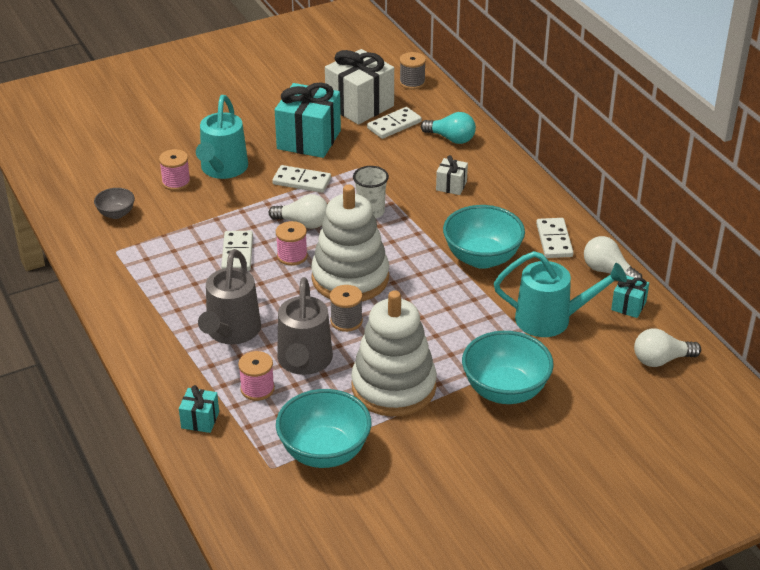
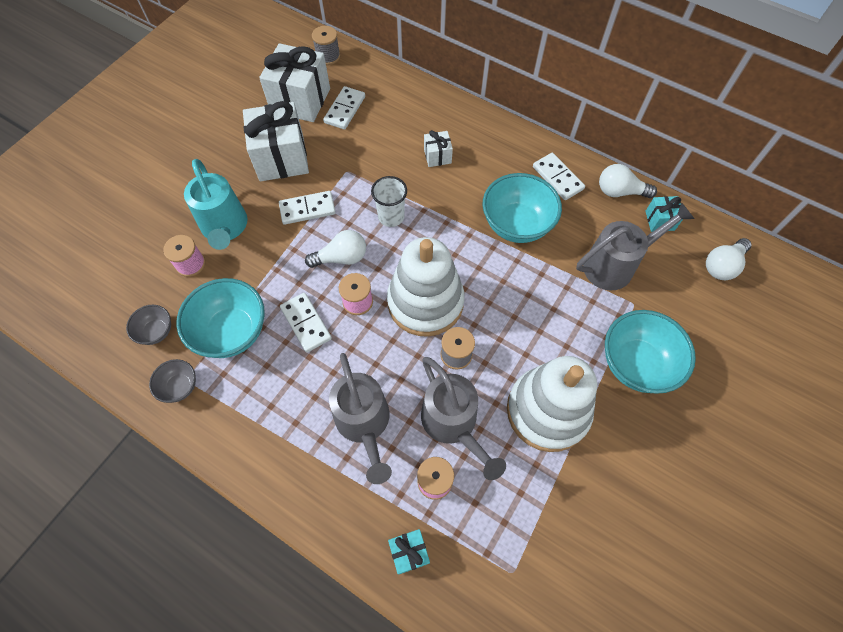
camera: 30 degrees left, 25 degrees up
turquoise gift [275,82,341,158] -> white gift [243,101,309,181]
turquoise bowl [276,389,371,468] -> turquoise bowl moved to [176,278,265,358]
turquoise light bulb [421,112,476,144] -> none
turquoise watering can [494,251,627,337] -> grey watering can [576,203,694,291]
none -> grey bowl [149,359,196,403]

